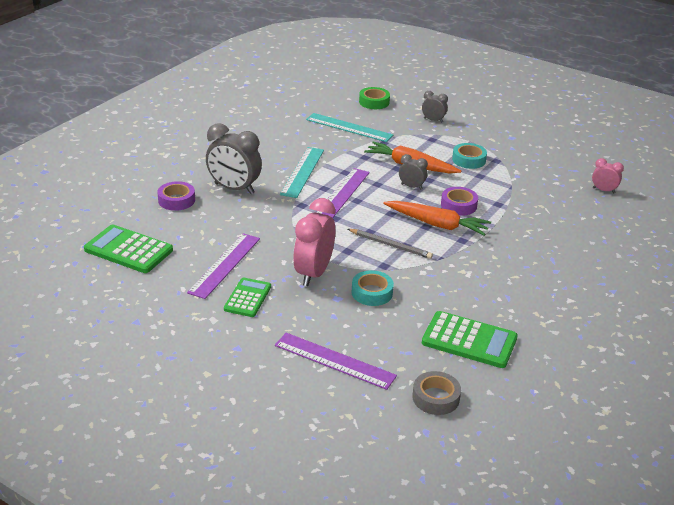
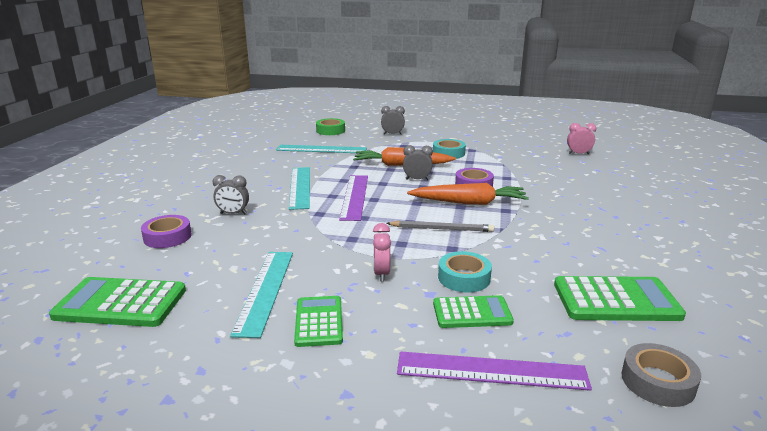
camera: 20 degrees left, 10 degrees down
purple ruler [187,233,260,299] -> turquoise ruler [230,252,293,338]
grey clock [206,123,262,194] -> grey clock [213,175,249,214], size x0.52
pink clock [293,198,335,286] -> pink clock [373,223,391,282], size x0.52
none -> green calculator [433,295,514,328]

